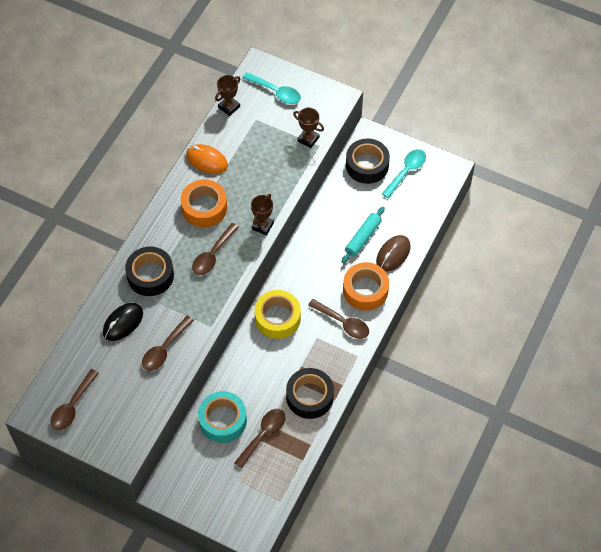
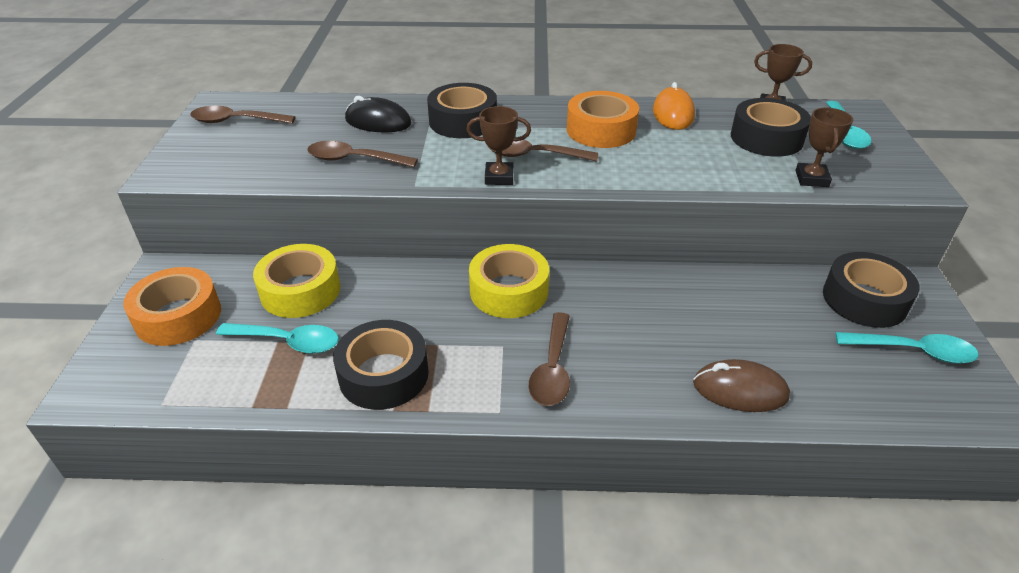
camera: 65 degrees right, 20 degrees down
turquoise tape [198,391,247,443] -> yellow tape [253,244,340,318]
brown spoon [234,409,285,468] -> turquoise spoon [216,323,339,354]
brown trophy [251,194,274,235] -> brown trophy moved to [467,106,531,185]
turquoise rolling pin [342,207,385,263] -> none
orange tape [343,262,389,311] -> orange tape moved to [123,267,221,346]
none -> black tape [731,98,811,157]

